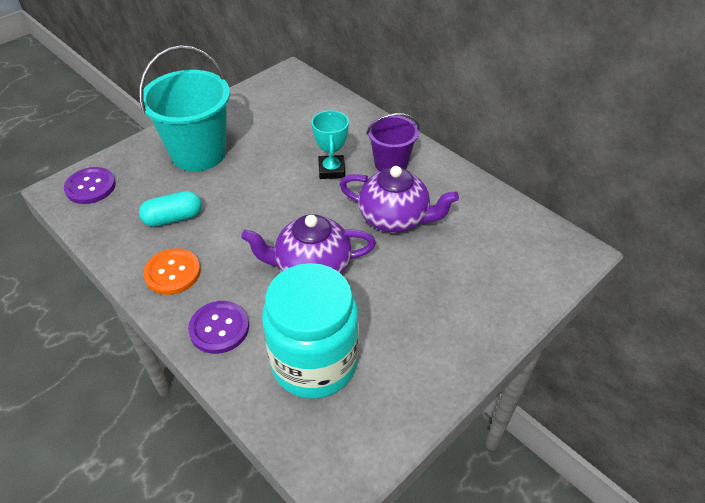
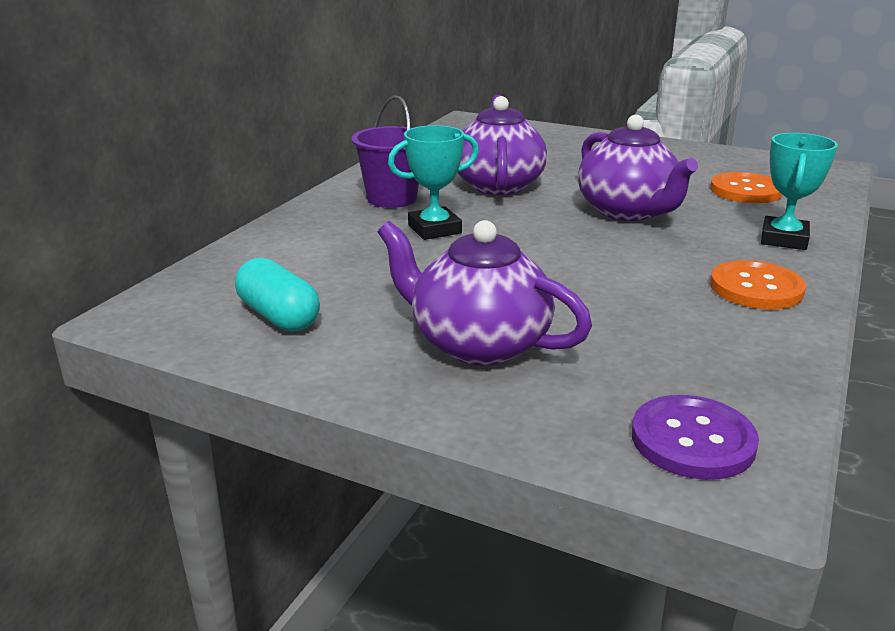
camera: 110 degrees left, 20 degrees down
turquoise bucket [139,45,230,171] -> purple teapot [378,220,592,366]
turquoise capsule [139,191,202,227] -> turquoise capsule moved to [235,258,320,332]
purple button [188,301,249,354] -> turquoise trophy [761,133,838,250]
turquoise jar [262,263,359,399] -> orange button [710,172,782,203]

